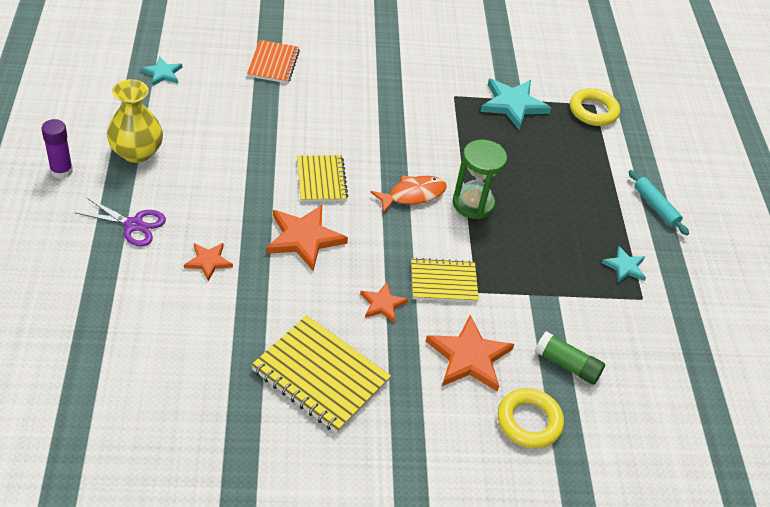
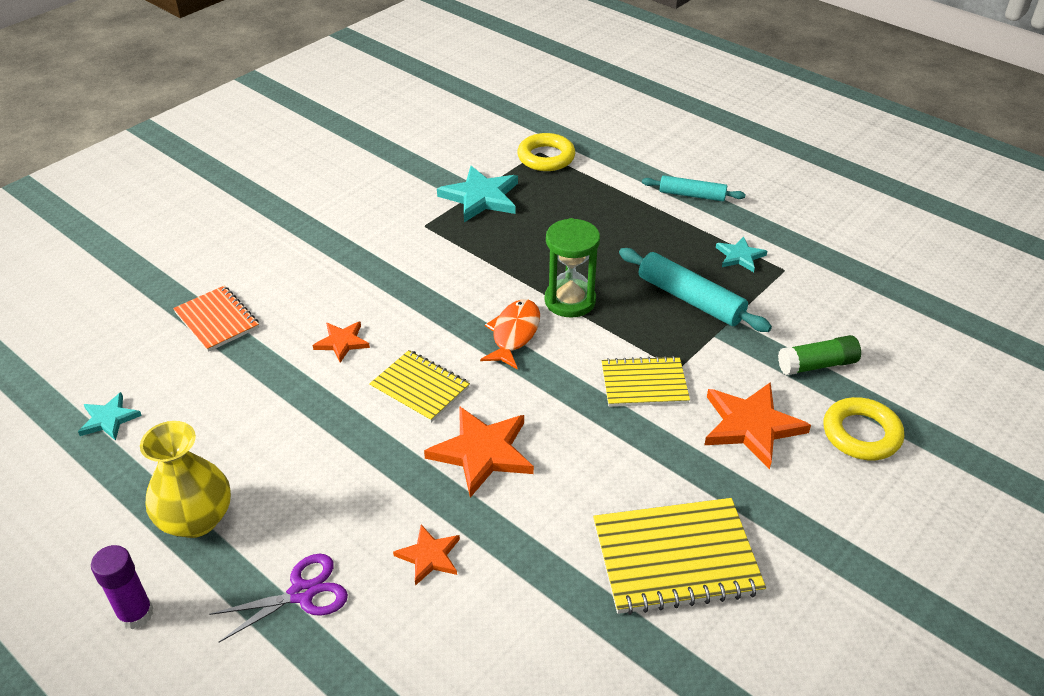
camera: 40 degrees left, 5 degrees down
orange star [360,282,408,323] -> orange star moved to [313,321,370,363]
yellow notebook [411,258,479,302] -> yellow notebook turned 45 degrees clockwise [601,356,690,407]
none -> turquoise rolling pin [619,248,772,332]

